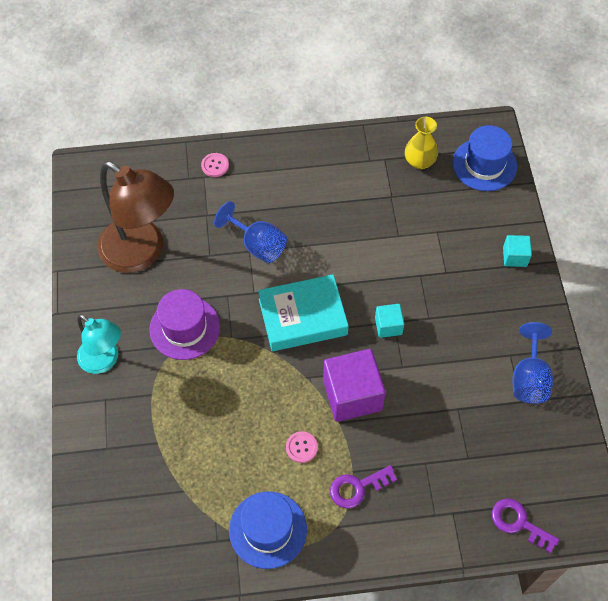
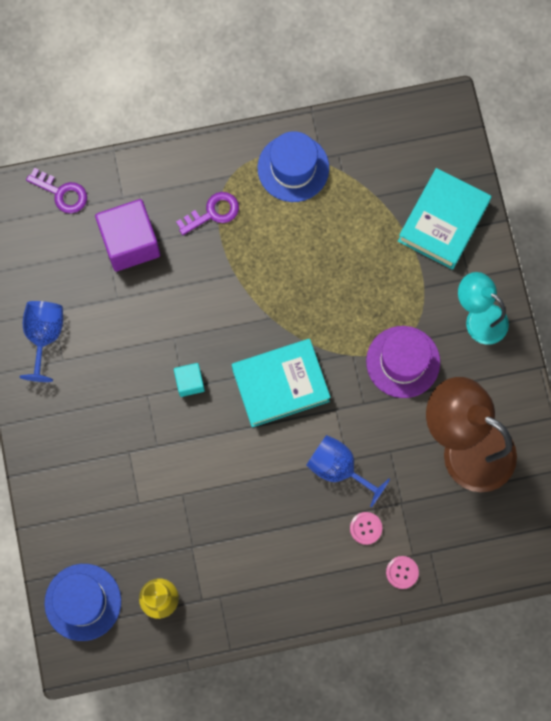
camera: 175 degrees right, 15 degrees up
pink button [286,431,318,463] -> pink button moved to [350,512,382,545]
purple cube [323,349,386,422] -> purple cube moved to [95,199,160,272]
turquoise cube [503,235,532,267] -> none
none -> turquoise book [398,168,491,270]

